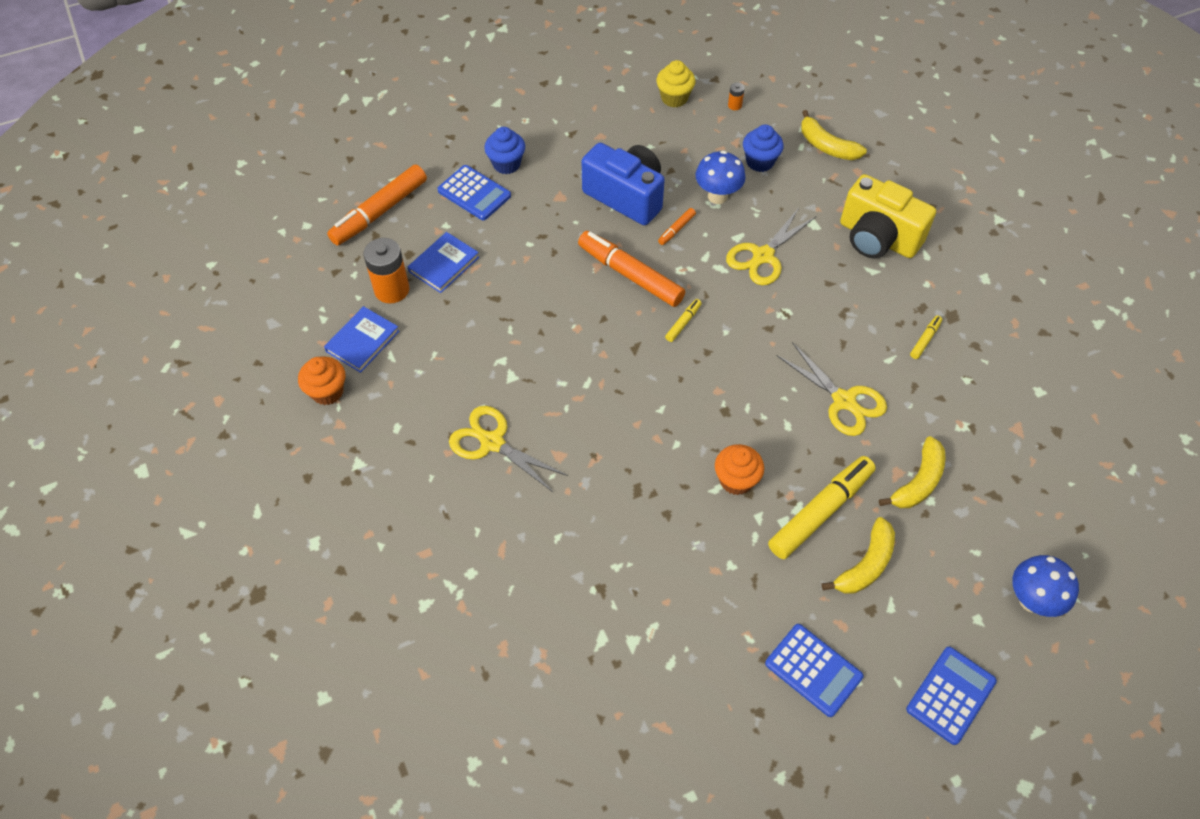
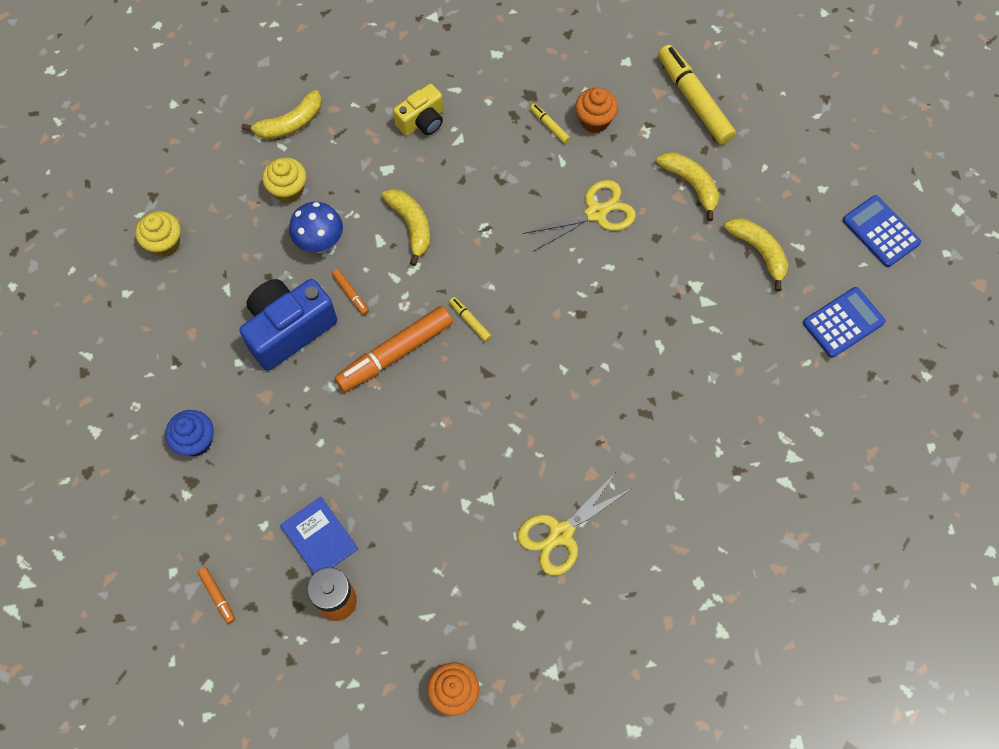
camera: 75 degrees left, 10 degrees up
blue book [324,306,399,373] -> none
orange marker [327,165,427,246] -> orange marker [198,567,235,624], size x0.44
blue calculator [437,165,511,220] -> none
orange cupcake [715,444,764,495] -> orange cupcake moved to [575,88,618,133]
yellow scissors [726,208,816,285] -> yellow banana [382,189,430,266]
orange battery [728,82,745,110] -> none
blue cupcake [743,124,784,172] -> yellow cupcake [262,157,306,203]
yellow marker [768,456,876,559] -> yellow marker moved to [658,45,736,145]
yellow camera [840,174,936,258] -> yellow camera [393,84,443,136], size x0.60
blue mushroom [1012,555,1079,617] -> none

